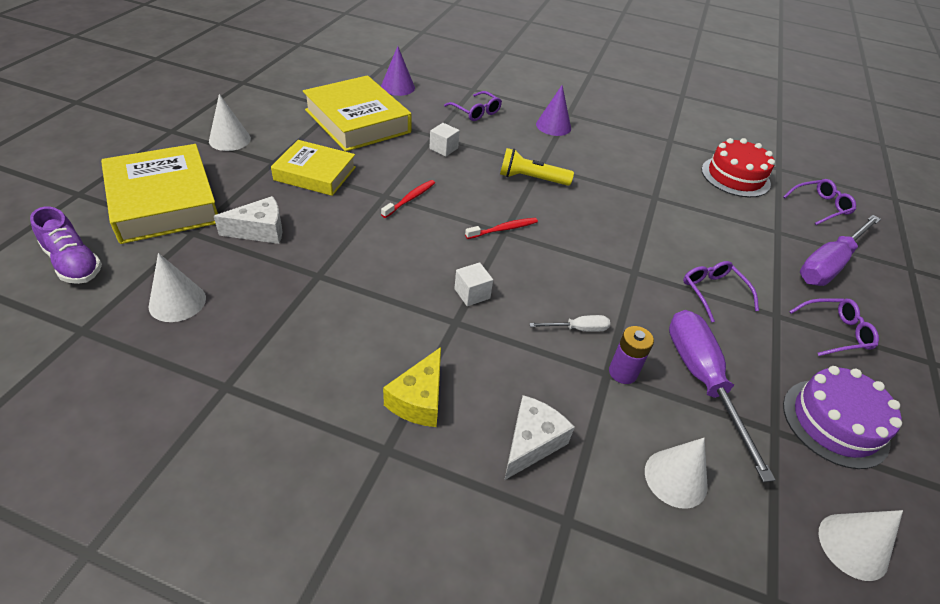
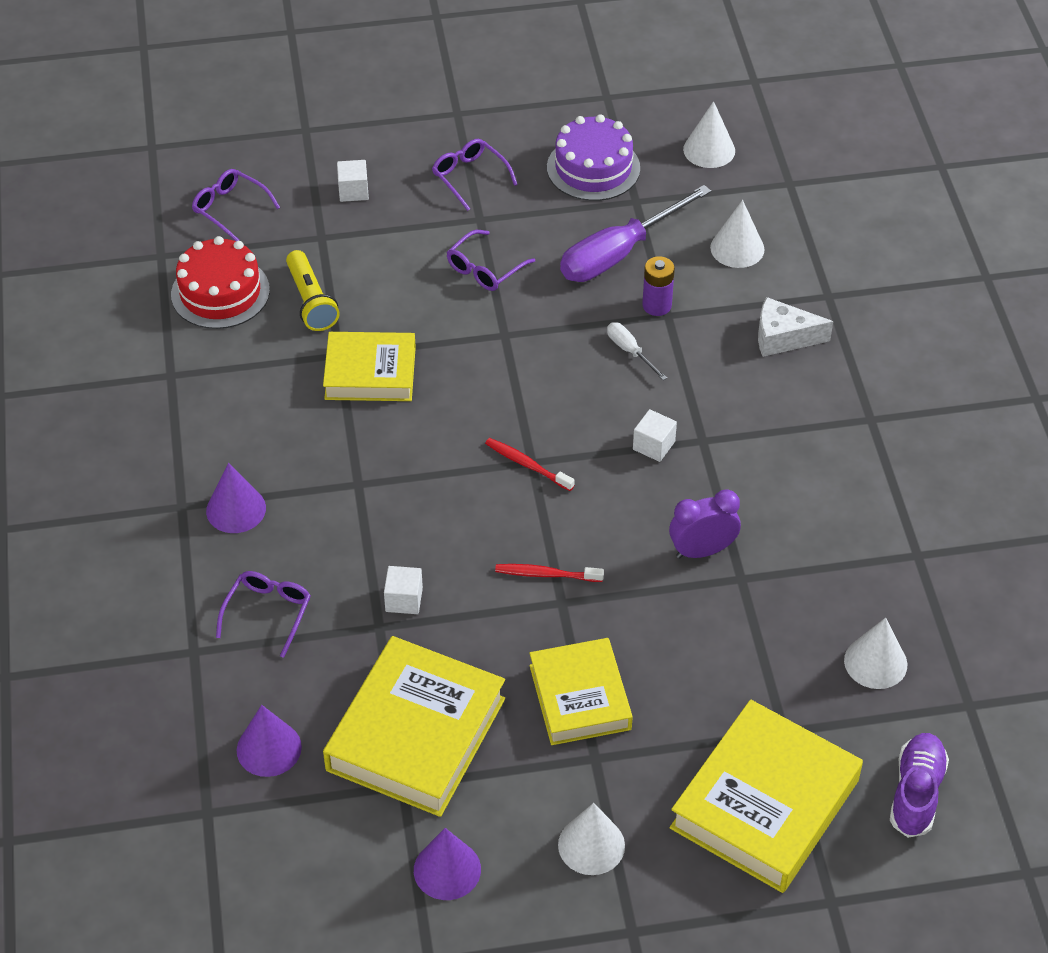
camera: 115 degrees left, 5 degrees up
white cheese [214,196,282,244] -> none
yellow cheese [383,347,441,427] -> none
yellow flashlight [500,148,574,186] -> yellow flashlight moved to [286,250,340,331]
purple screwdriver [800,215,881,286] -> white cube [337,160,369,202]
none -> yellow book [323,332,416,401]
none -> purple cone [414,828,481,900]
none -> purple clock [669,489,741,559]

